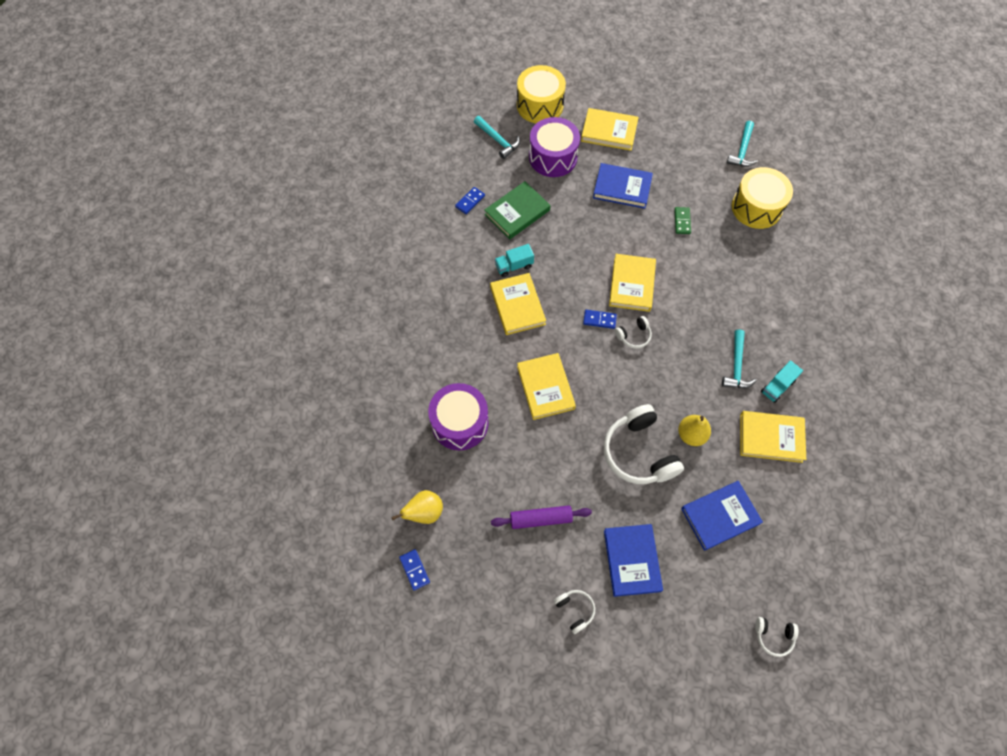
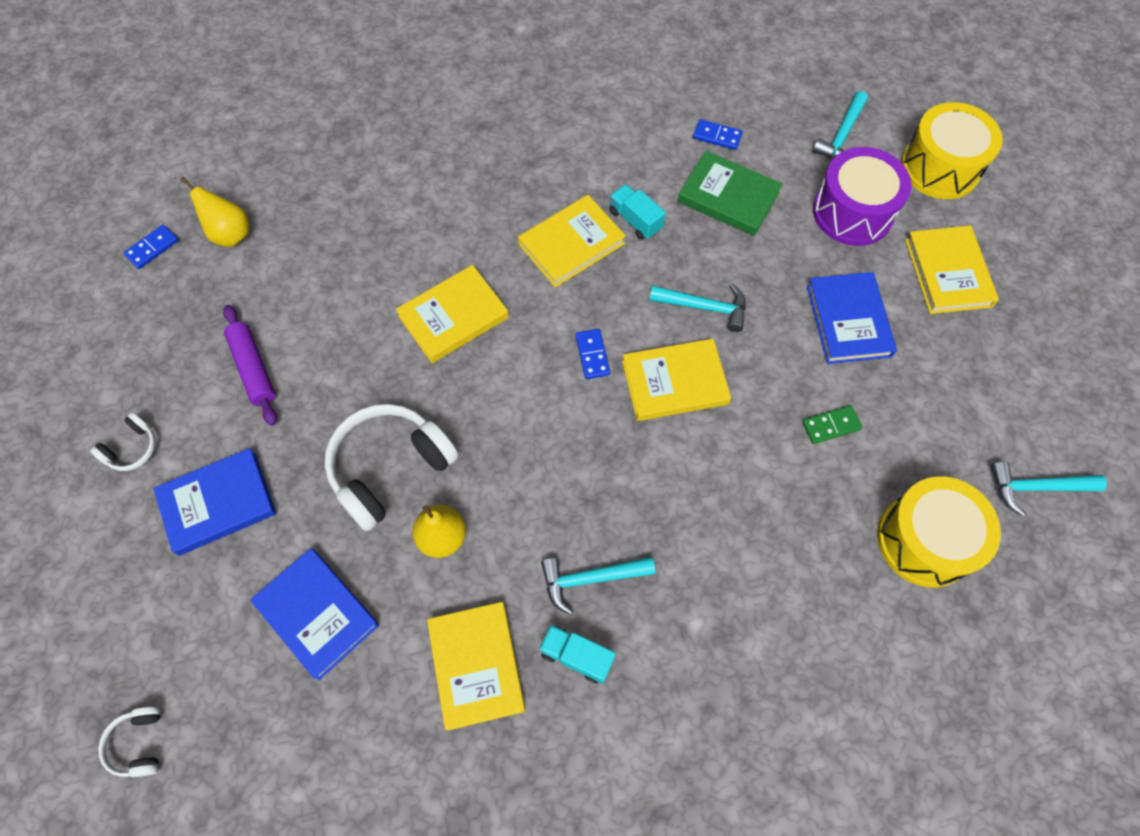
camera: 70 degrees right, 0 degrees up
purple drum [428,383,489,450] -> none
white headphones [615,316,652,349] -> none
none -> turquoise hammer [649,284,746,332]

